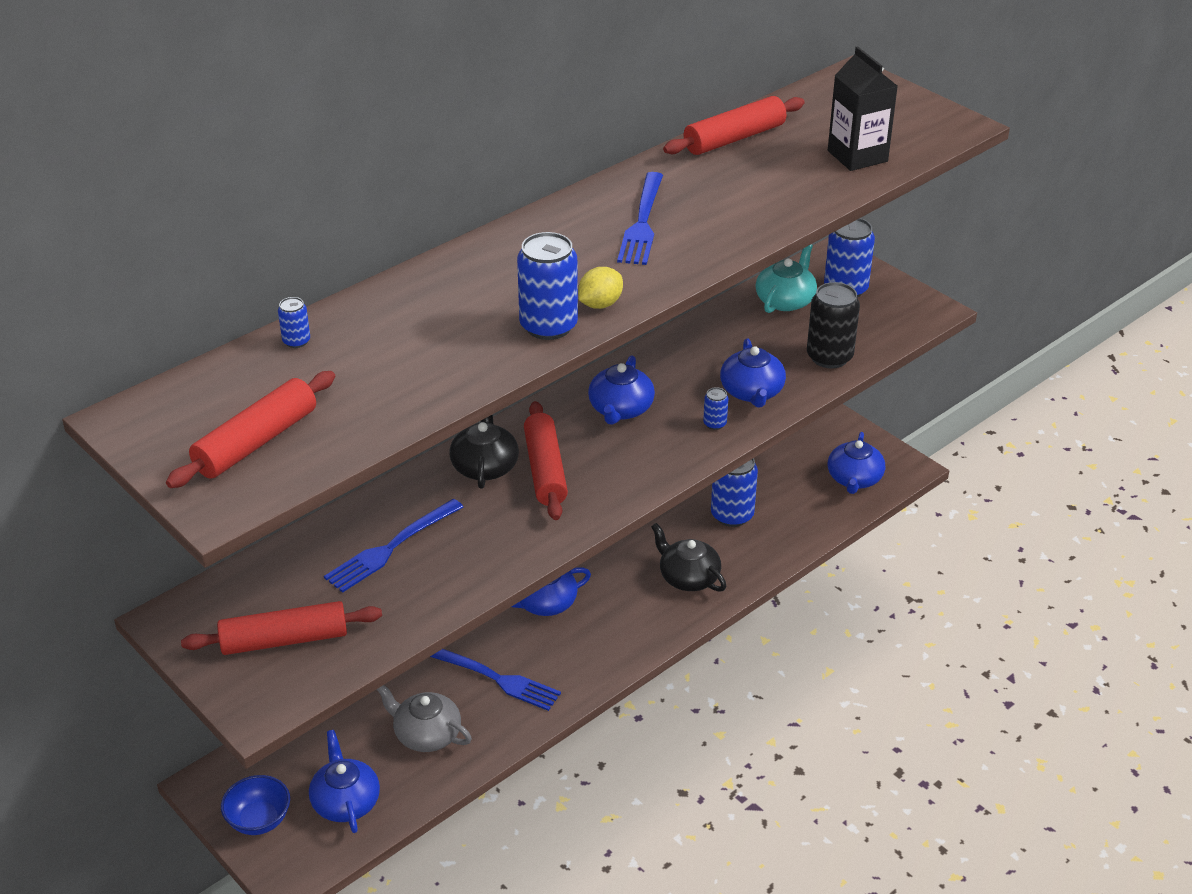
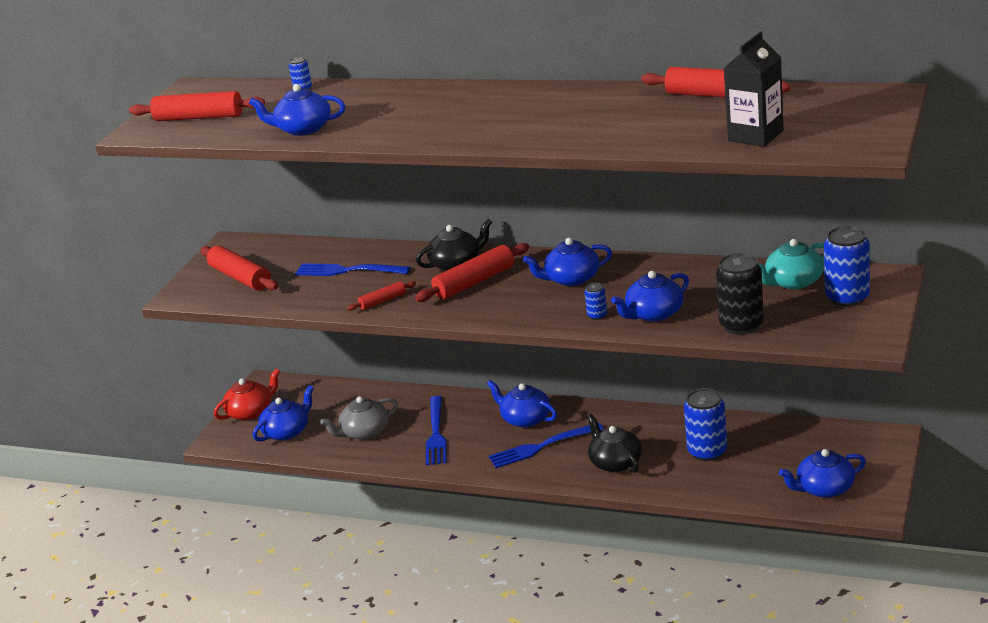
camera: 65 degrees right, 10 degrees down
blue bowl [221,775,290,835] -> red teapot [214,368,280,420]
grey teapot [376,685,472,752] -> grey teapot turned 120 degrees counterclockwise [321,396,398,440]
blue can [517,232,578,340] -> none
yellow lemon [578,267,623,309] -> none
blue fork [617,172,663,265] -> blue fork moved to [489,423,603,468]
black teapot [651,523,726,592] -> black teapot turned 45 degrees counterclockwise [587,413,642,473]
turquoise teapot [756,244,817,313] -> turquoise teapot turned 150 degrees clockwise [758,239,824,289]
none -> blue teapot [249,84,345,136]
none -> red rolling pin [347,281,416,311]

